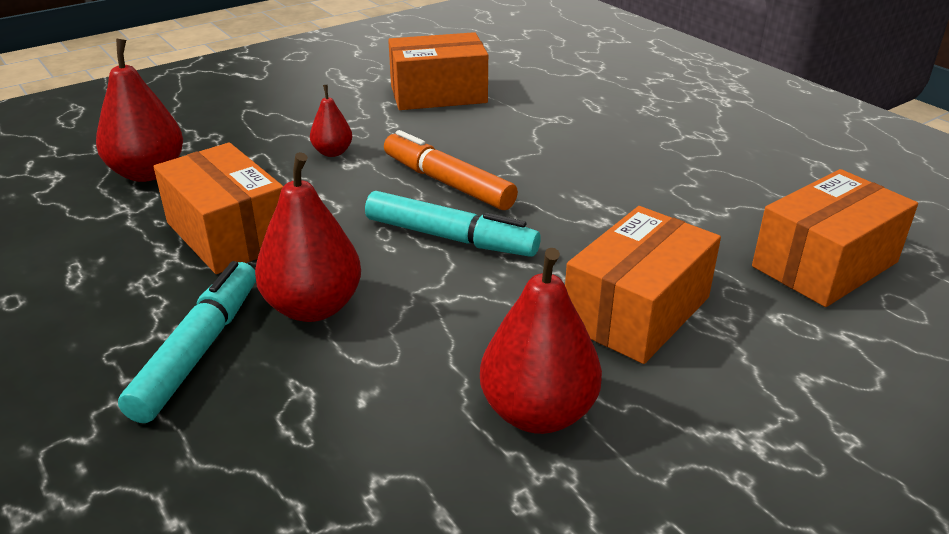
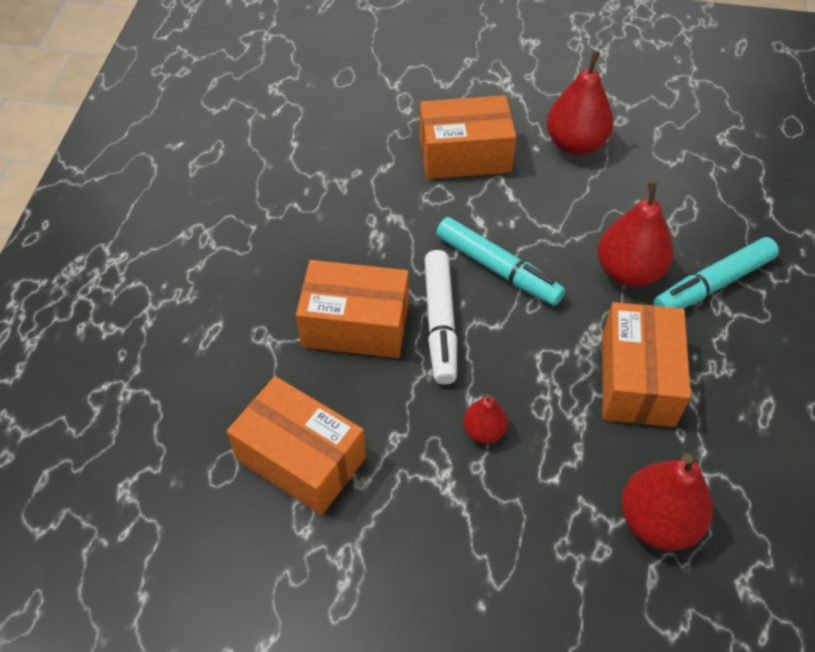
camera: 135 degrees left, 20 degrees up
turquoise marker [365,191,541,257] -> turquoise marker turned 150 degrees clockwise [436,217,565,306]
orange marker [384,130,518,210] -> white marker [425,250,457,385]
orange box [752,169,918,307] -> orange box moved to [296,260,408,358]

